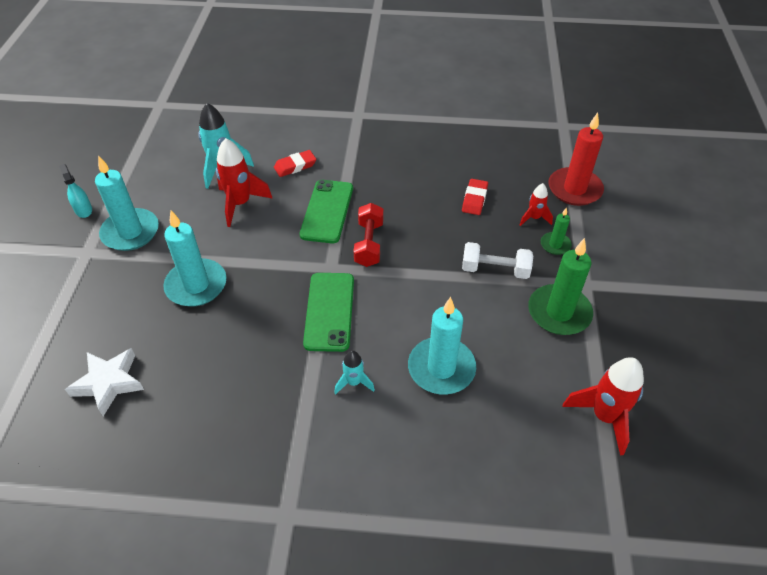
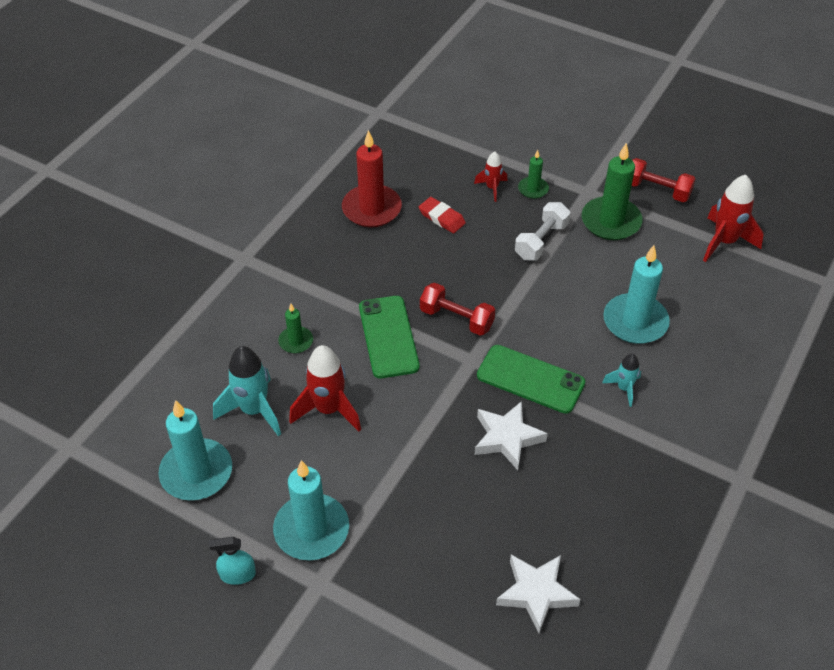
camera: 65 degrees left, 0 degrees up
turquoise candle [163,211,227,307] -> turquoise candle moved to [158,400,232,500]
red eraser [274,150,316,177] -> green candle [278,304,313,353]
green phone [299,180,353,244] -> green phone turned 45 degrees clockwise [359,296,420,378]
red candle [548,113,604,206] -> red candle moved to [342,130,402,227]
none -> white star [475,401,548,470]
none -> red dumbbell [632,158,695,202]

